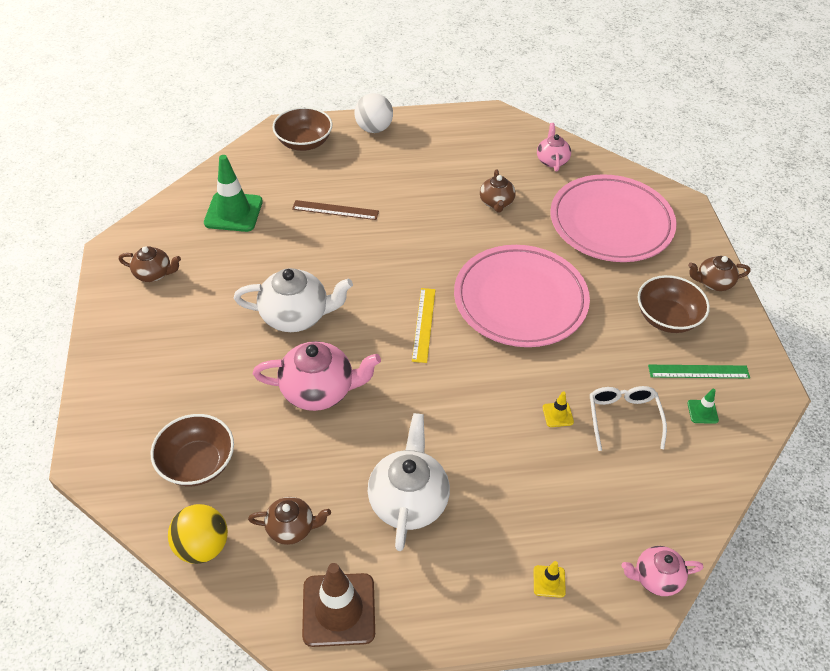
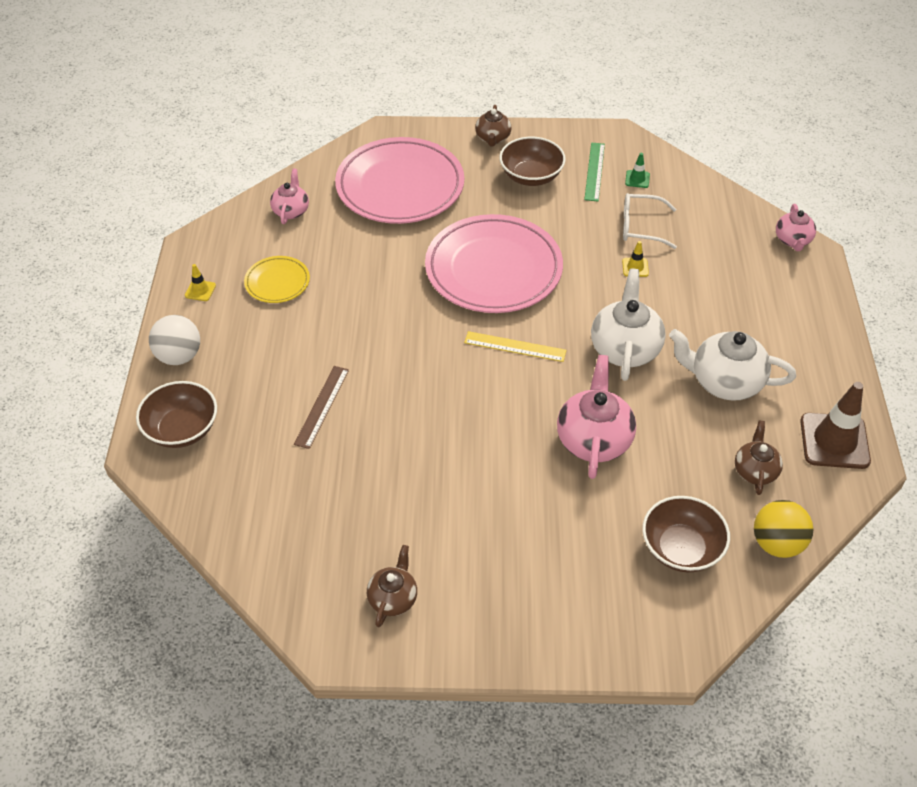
camera: 80 degrees left, 0 degrees up
green traffic cone [204,155,263,232] -> none
white teapot [234,268,353,332] -> white teapot moved to [591,268,666,381]
brown teapot [480,170,516,212] -> none
yellow traffic cone [534,561,566,598] -> yellow traffic cone moved to [185,264,216,301]
pink teapot [537,123,571,172] -> pink teapot turned 90 degrees clockwise [270,168,309,224]
none -> yellow plate [244,256,310,303]

